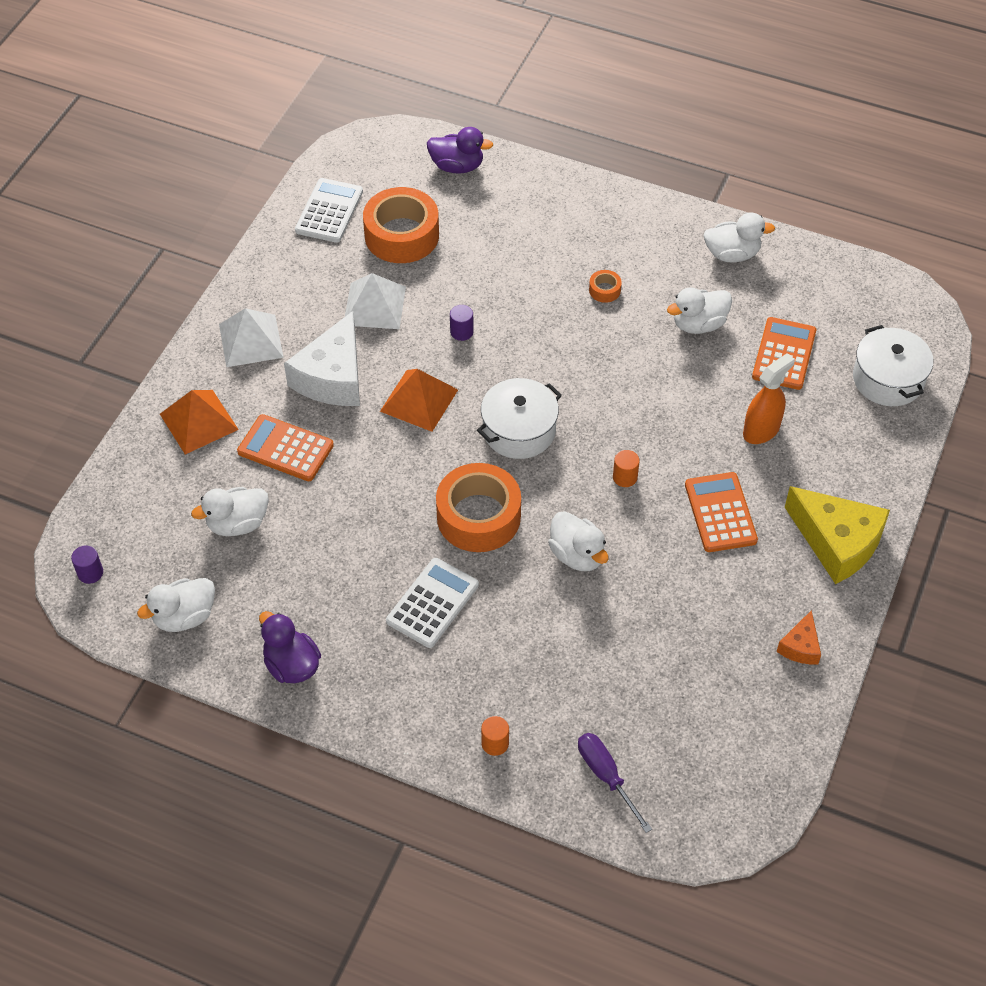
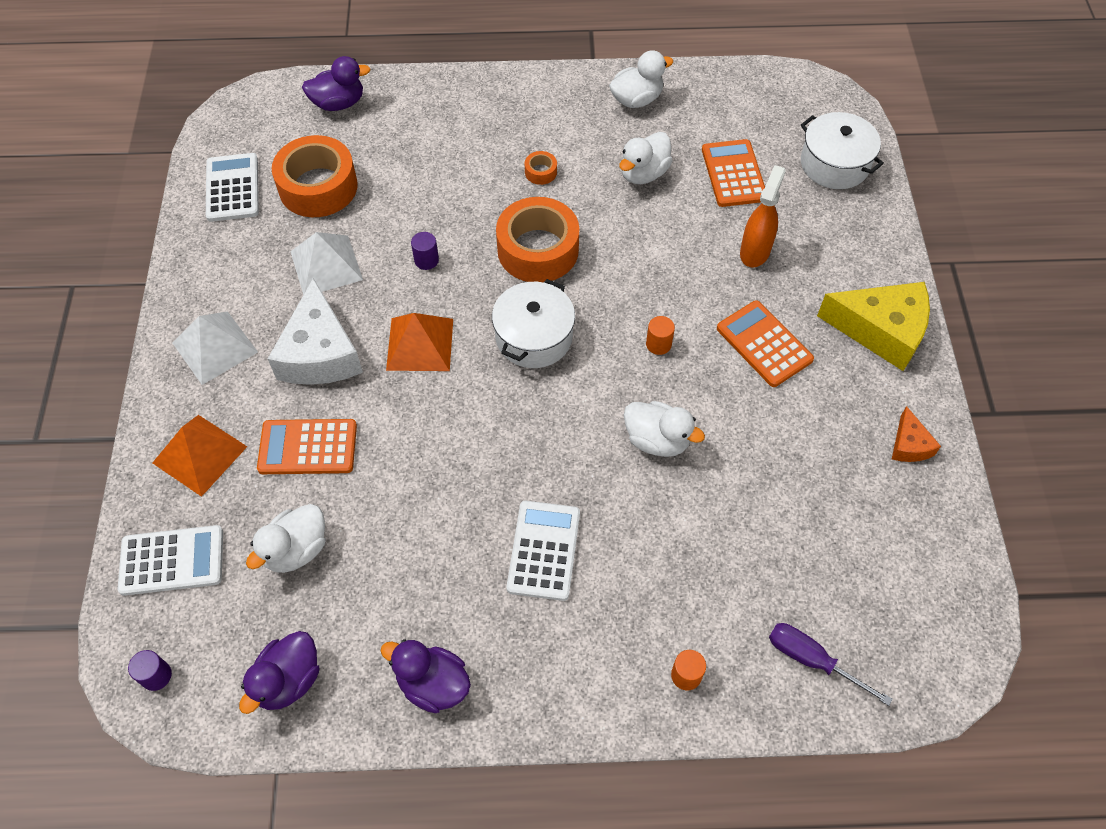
camera: 25 degrees left, 5 degrees up
white duck [137,578,215,632] -> purple duck [239,631,320,714]
orange tape [436,463,521,552] -> orange tape moved to [496,197,579,282]
none -> white calculator [118,525,223,596]

